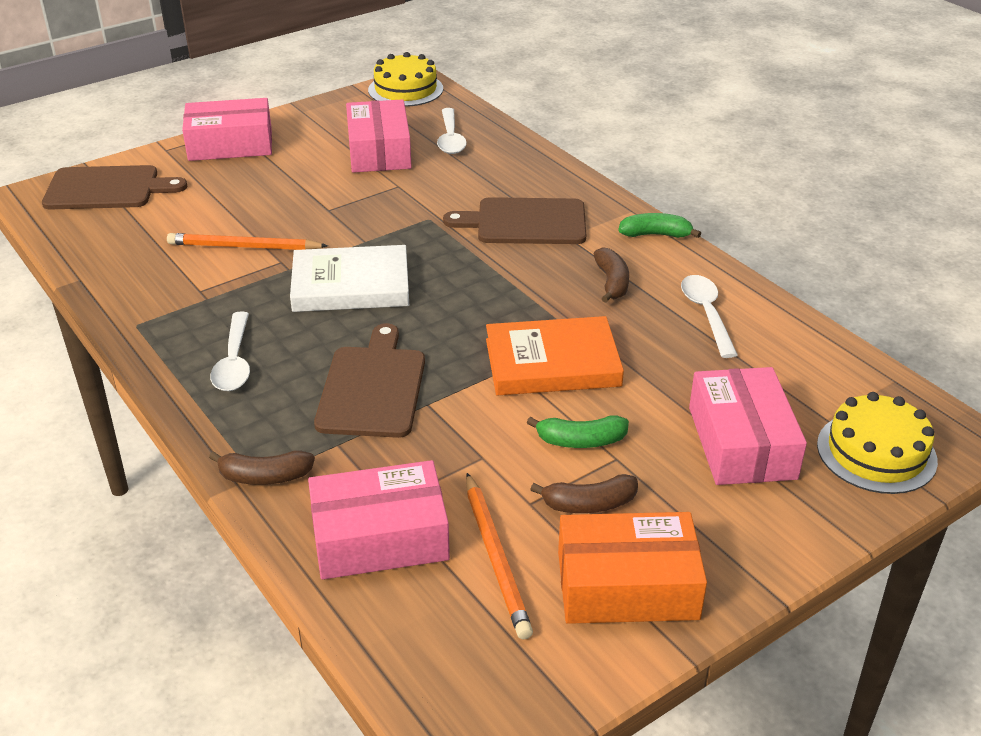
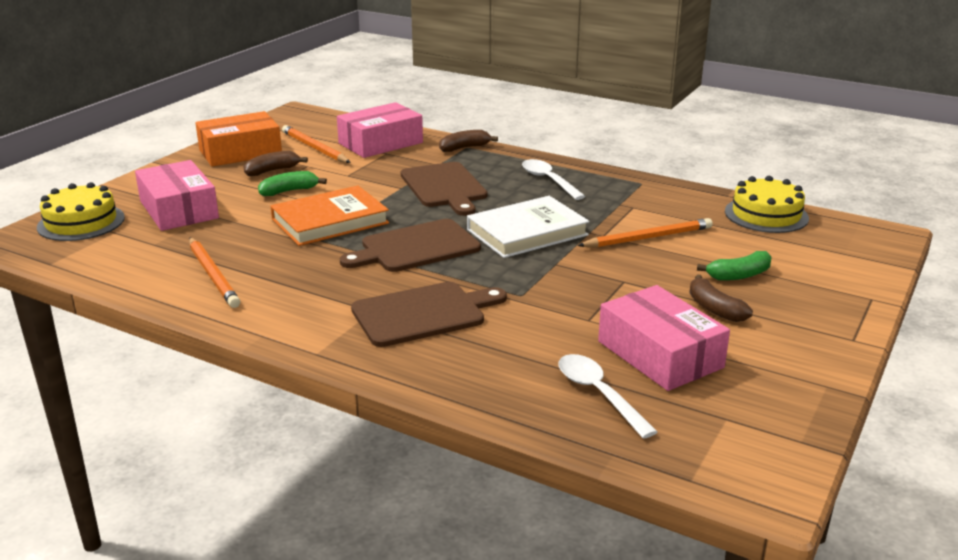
camera: 155 degrees right, 10 degrees down
brown cutting board [42,165,187,210] -> brown cutting board moved to [340,219,481,272]
pink box [182,98,272,161] -> none
yellow cake [368,52,443,107] -> yellow cake moved to [725,176,809,233]
brown banana [594,247,629,303] -> brown banana moved to [689,275,753,322]
green banana [618,213,701,238] -> green banana moved to [697,251,772,281]
white spoon [681,275,738,358] -> orange pencil [189,238,240,308]

